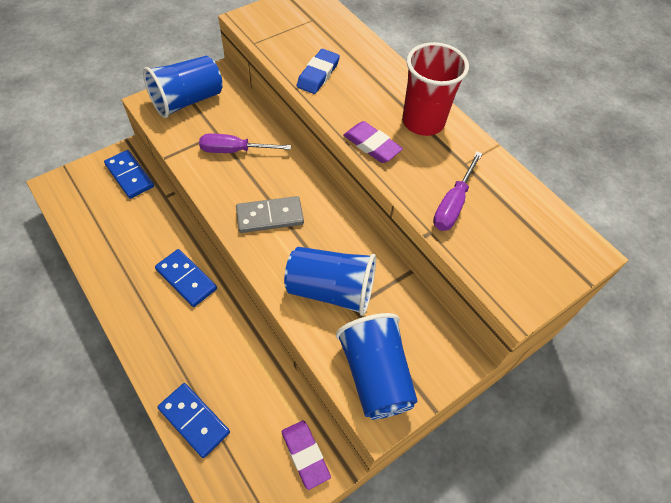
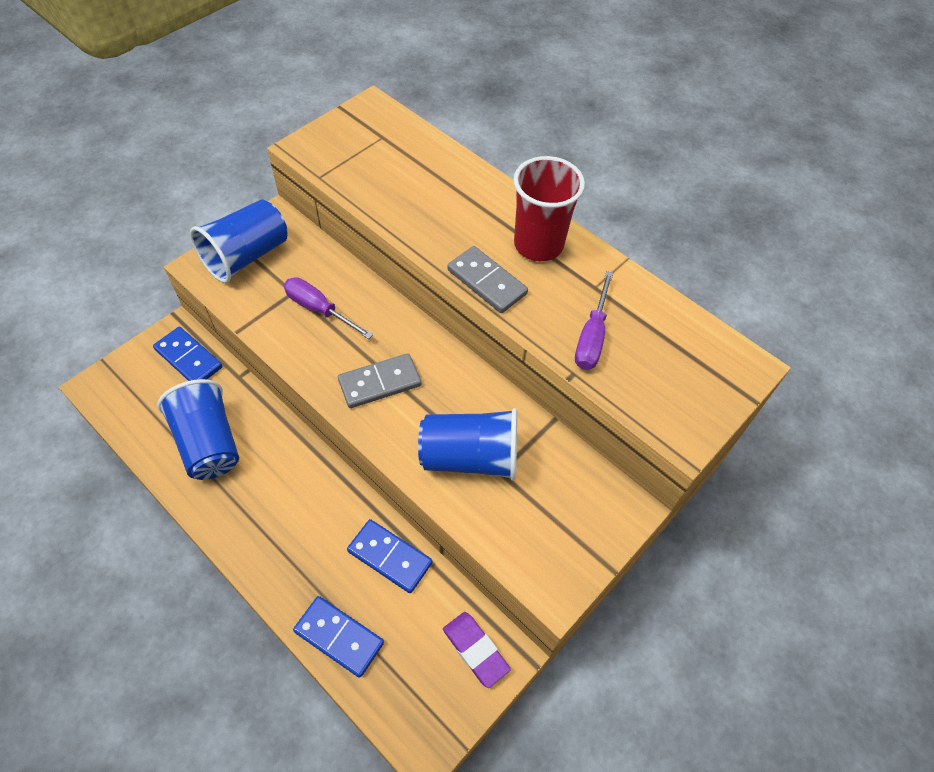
camera: 10 degrees left, 0 degrees up
blue domino [155,249,217,307] -> blue domino moved to [347,519,432,593]
purple screwdriver [199,133,291,153] -> purple screwdriver turned 45 degrees clockwise [284,277,373,339]
blue eraser [297,49,340,94] -> none
blue cup [336,313,418,420] -> blue cup moved to [157,379,239,480]
purple eraser [343,121,403,163] -> grey domino [447,246,528,313]

